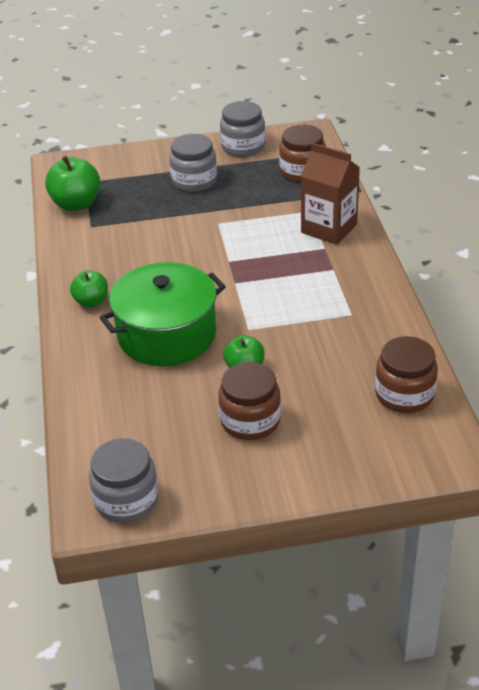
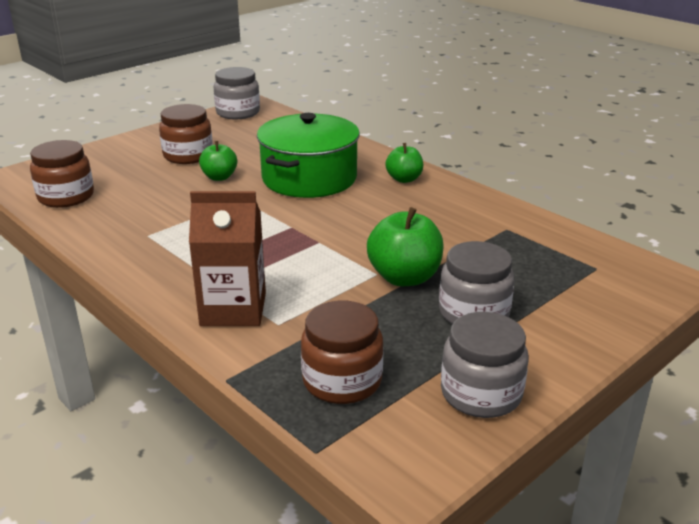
camera: 145 degrees right, 10 degrees down
green apple [45,156,100,211] -> green apple moved to [367,207,444,286]

